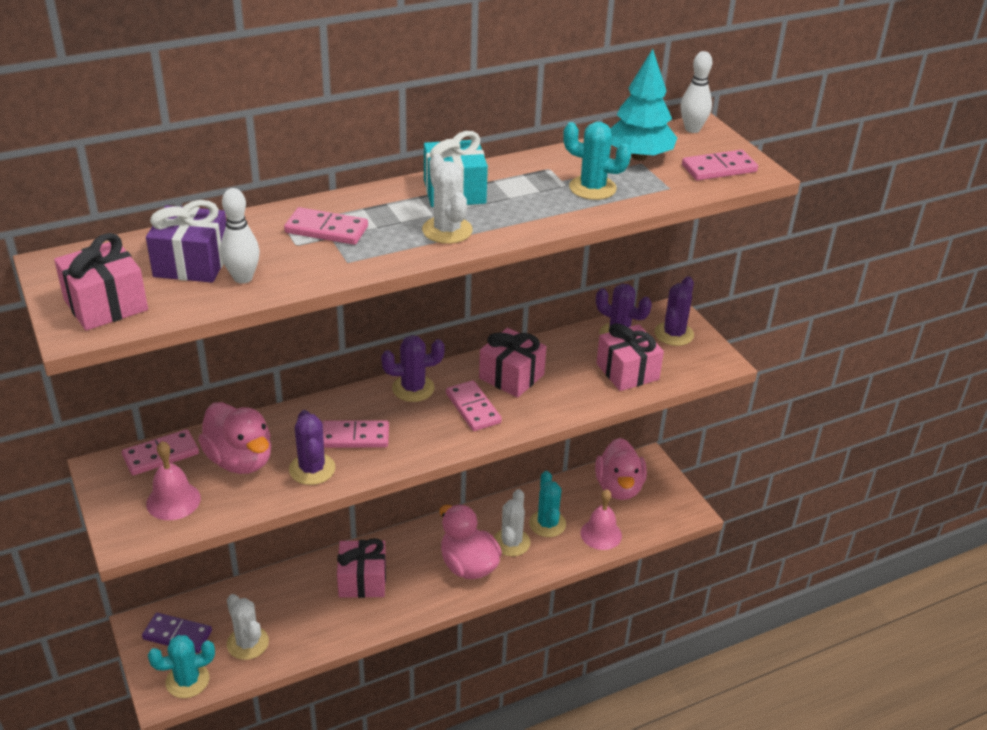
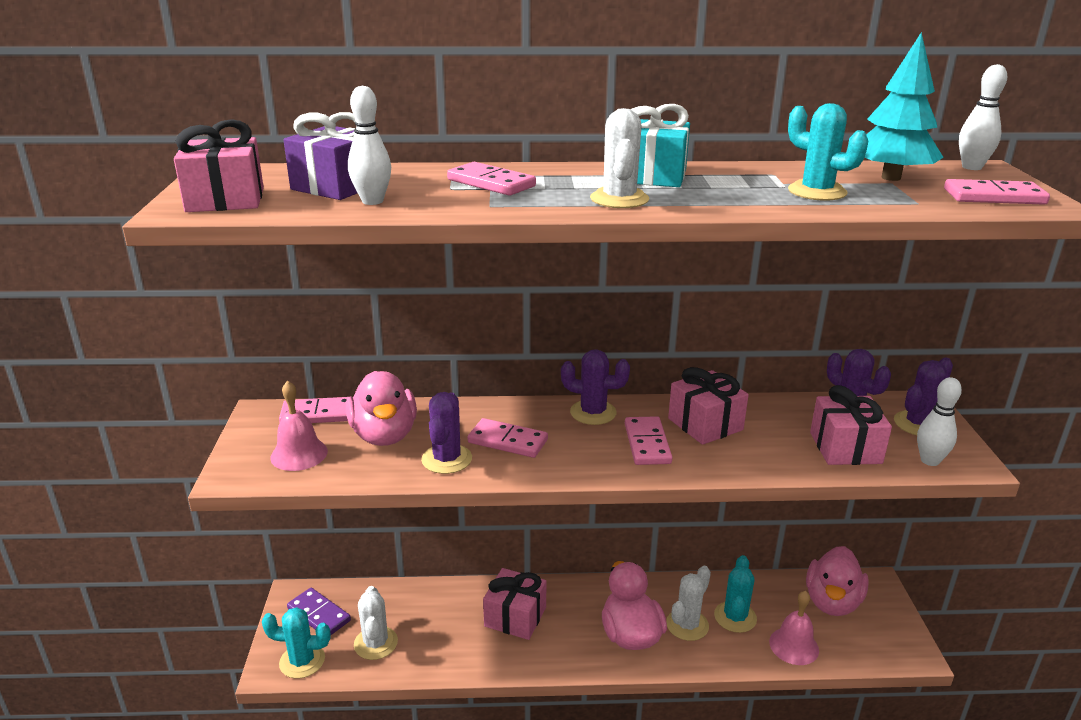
camera: 25 degrees right, 10 degrees down
none -> white bowling pin [917,377,962,466]

